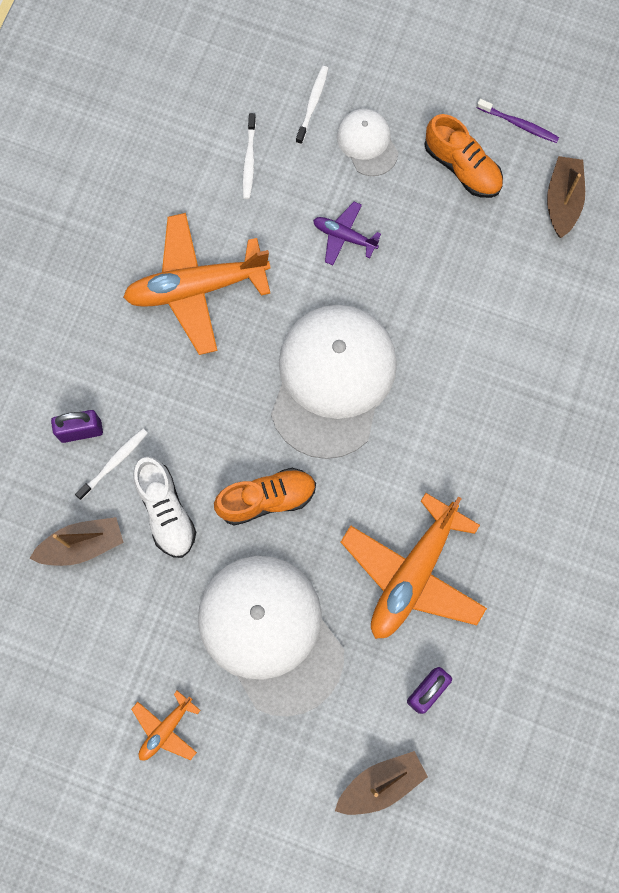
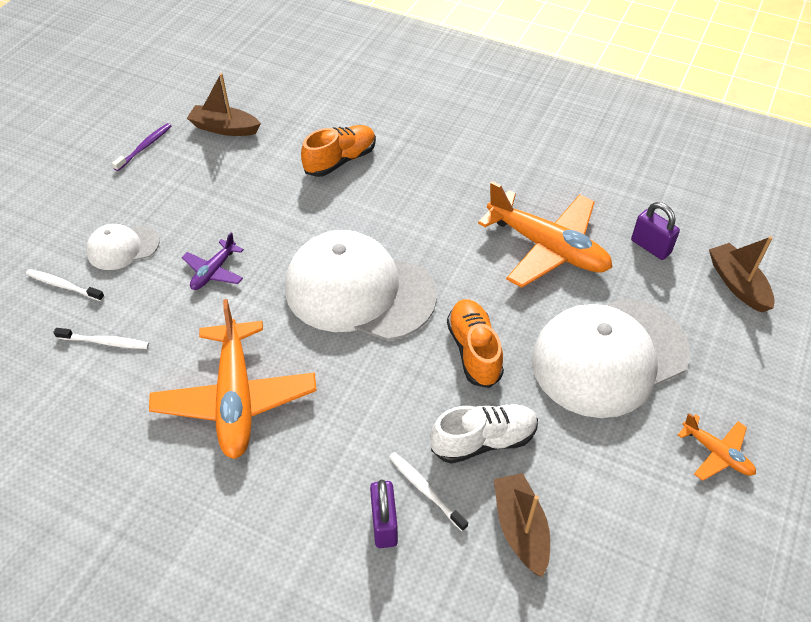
camera: 85 degrees left, 25 degrees down
orange shoe [424,114,503,198] -> orange shoe moved to [301,125,376,177]

